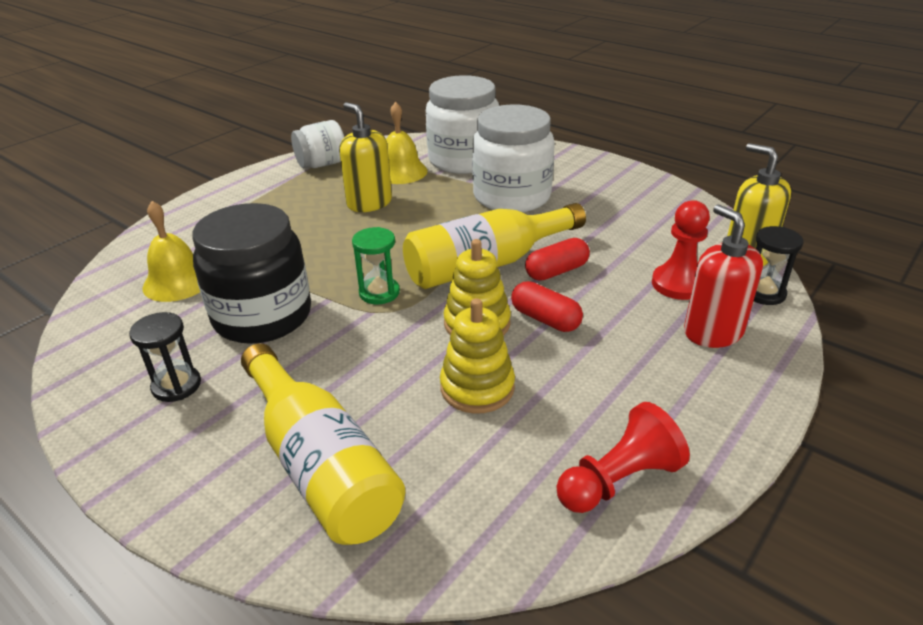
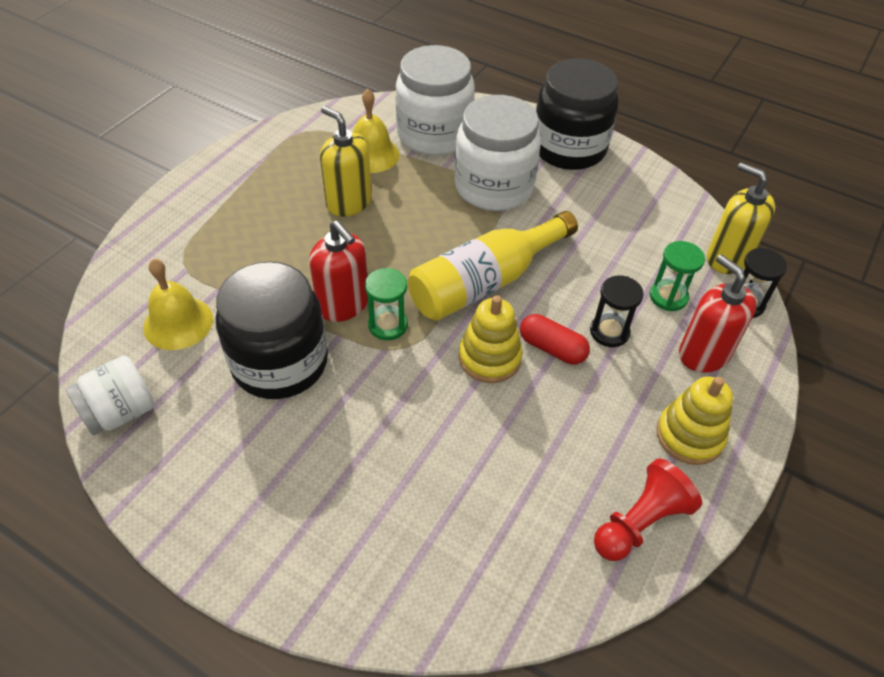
camera: 10 degrees left, 15 degrees up
black hourglass [129,312,201,402] -> black hourglass moved to [590,275,644,347]
yellow bottle [241,343,405,545] -> none
white jar [291,120,344,168] -> white jar moved to [66,356,155,435]
yellow stacking toy [440,298,515,414] -> yellow stacking toy moved to [656,377,733,465]
red capsule [525,238,590,281] -> none
red pawn [652,200,710,300] -> green hourglass [650,241,705,311]
none -> red soap dispenser [309,220,368,322]
none -> black jar [536,59,618,170]

